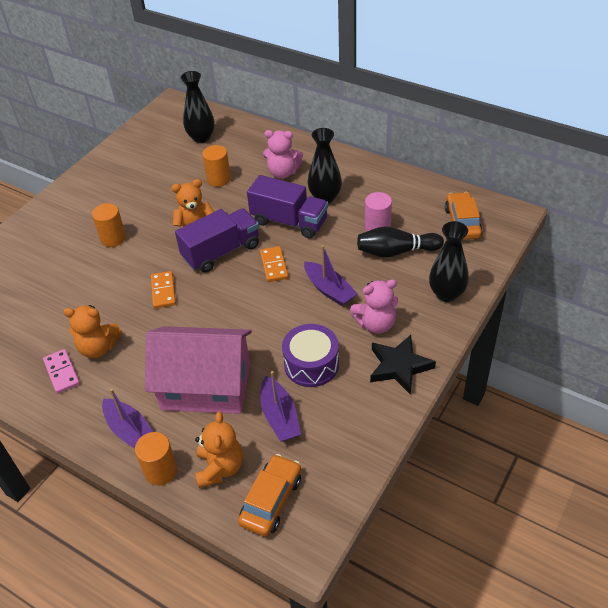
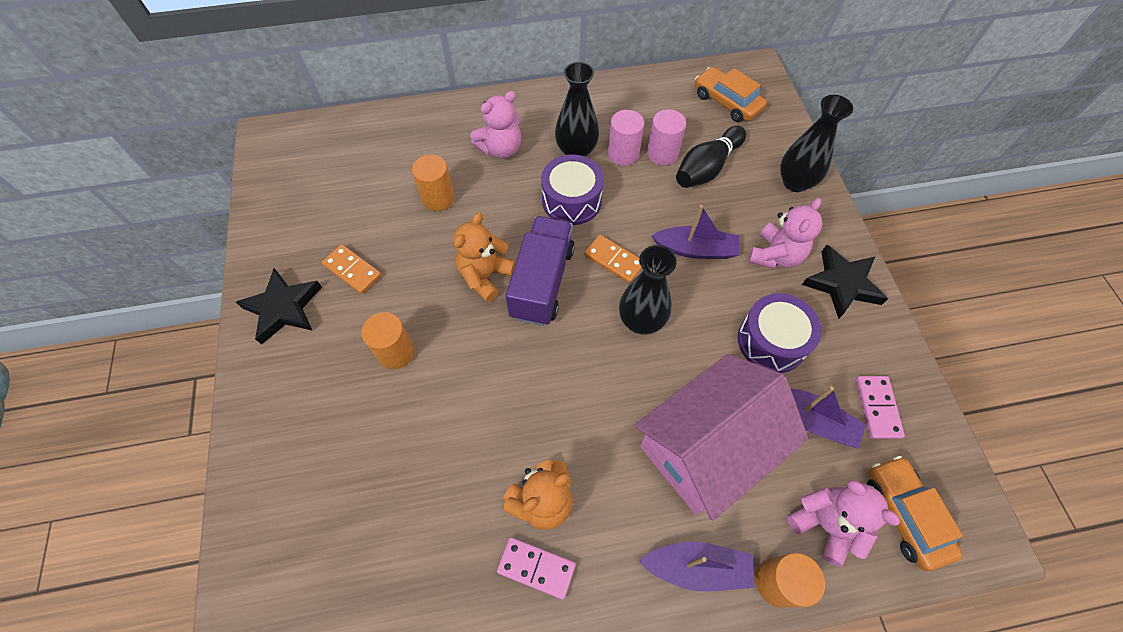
camera: 45 degrees left, 15 degrees up
orange domino [151,271,176,309] -> orange domino moved to [322,244,382,294]
black vase [181,71,215,143] -> black vase moved to [619,245,677,335]
orange teddy bear [195,411,243,488] -> pink teddy bear [787,480,900,567]
purple truck [247,175,328,238] -> purple drum [541,155,604,225]
none -> black star [236,268,322,345]
none -> pink cylinder [608,110,644,166]
none -> pink domino [856,376,905,439]

